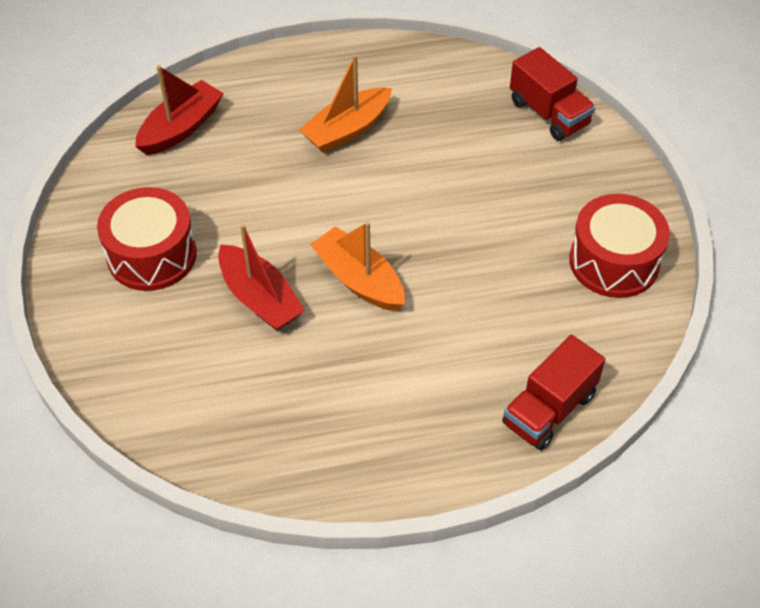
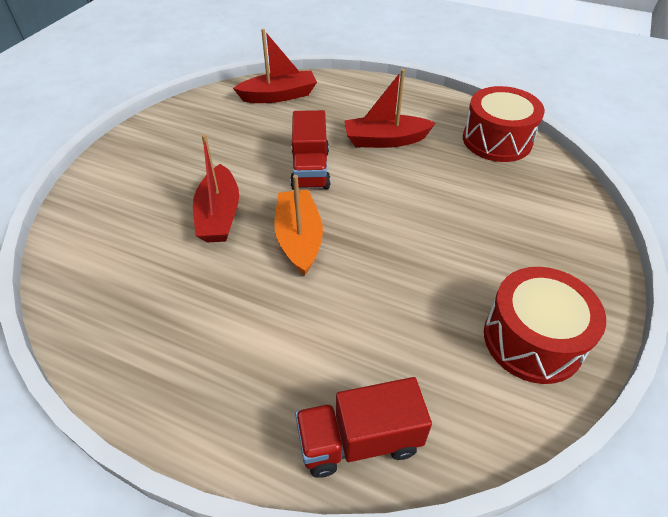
camera: 35 degrees right, 5 degrees down
red drum [97,187,197,291] -> red drum moved to [463,86,545,162]
orange boat [299,54,392,153] -> red boat [344,69,436,148]
red truck [510,47,595,141] -> red truck moved to [290,110,330,190]

